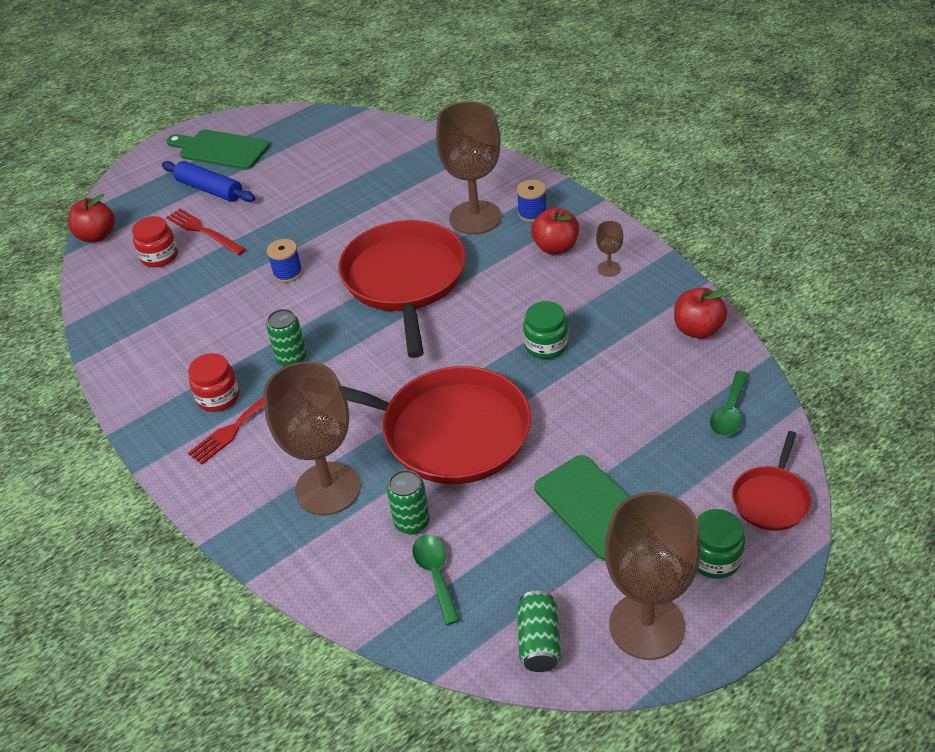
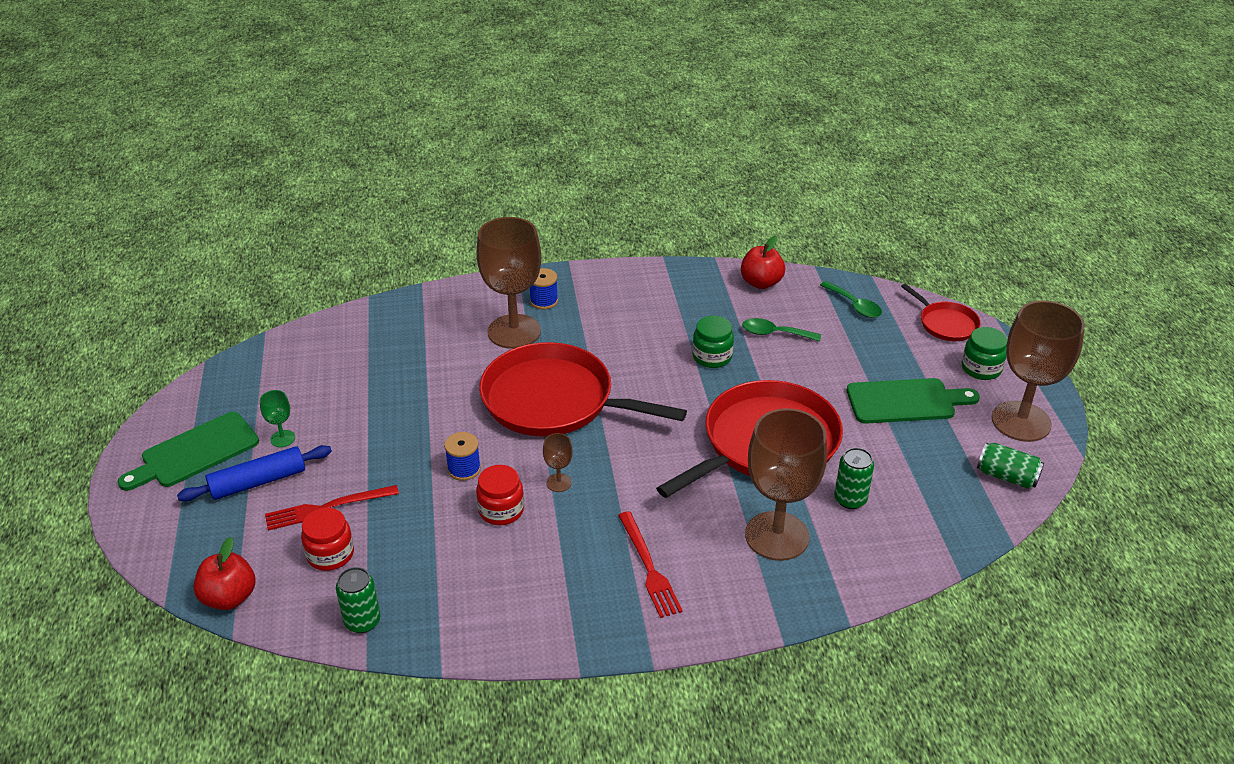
camera: 65 degrees left, 5 degrees down
red jar [188,353,240,412] -> red jar moved to [476,465,524,525]
green can [266,309,307,367] -> green can moved to [336,567,381,633]
green spoon [412,534,460,625] -> green spoon moved to [742,318,821,341]
red apple [531,207,579,255] -> none
brown goblet [596,221,623,277] -> brown goblet moved to [543,433,573,492]
none -> green goblet [260,390,295,447]

